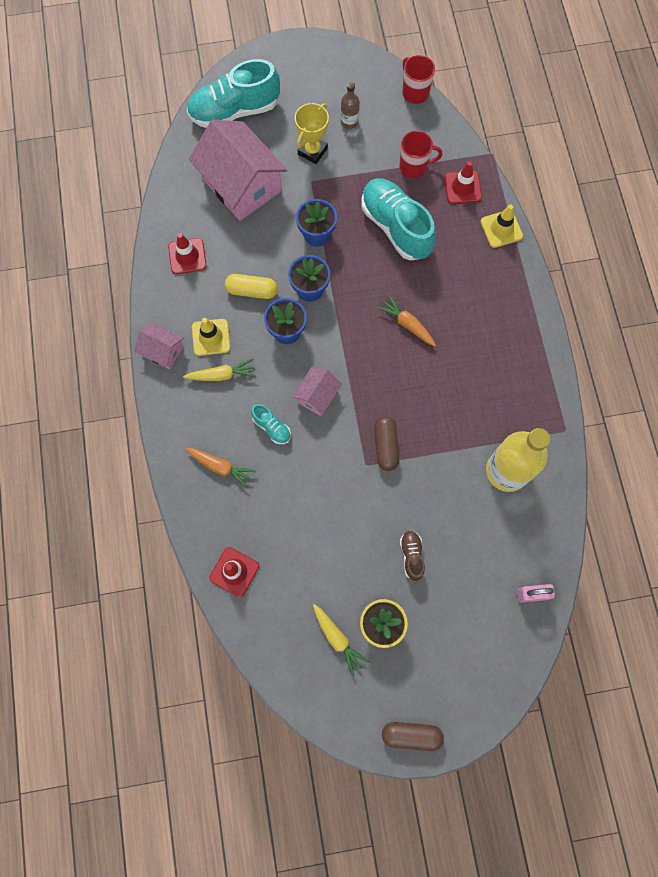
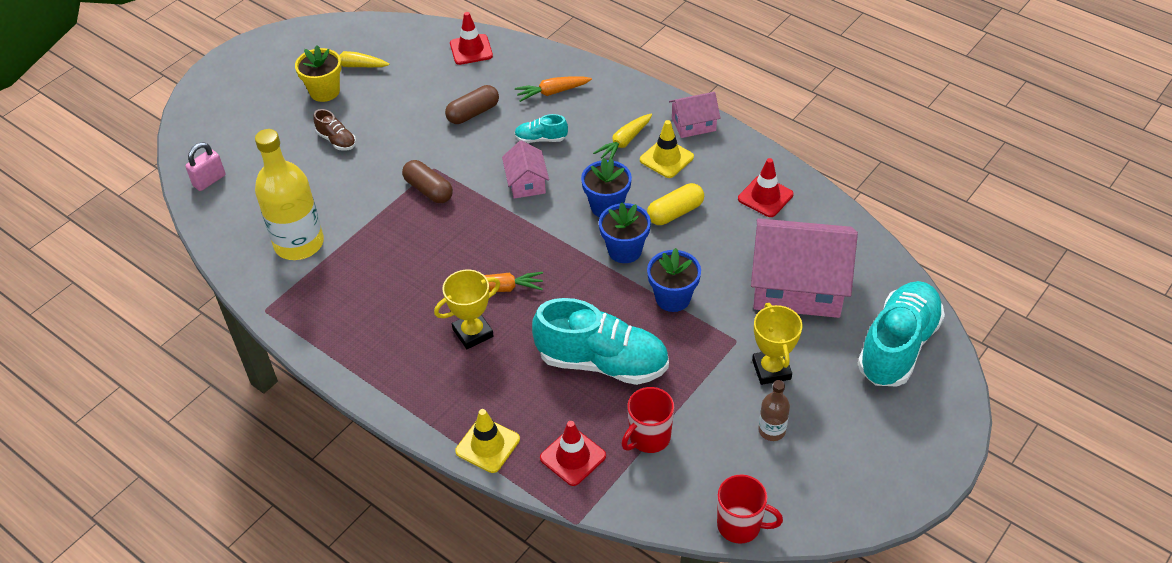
camera: 140 degrees right, 25 degrees down
brown capsule [382,722,444,751] -> brown capsule moved to [445,85,499,124]
none -> yellow trophy [434,270,500,349]

